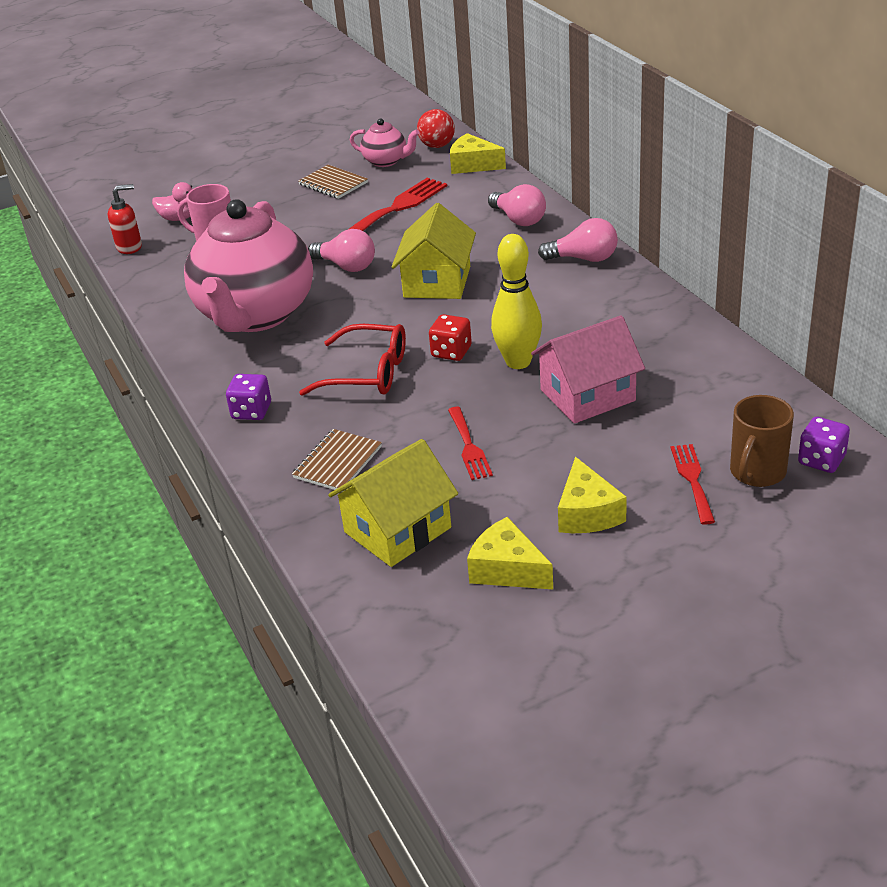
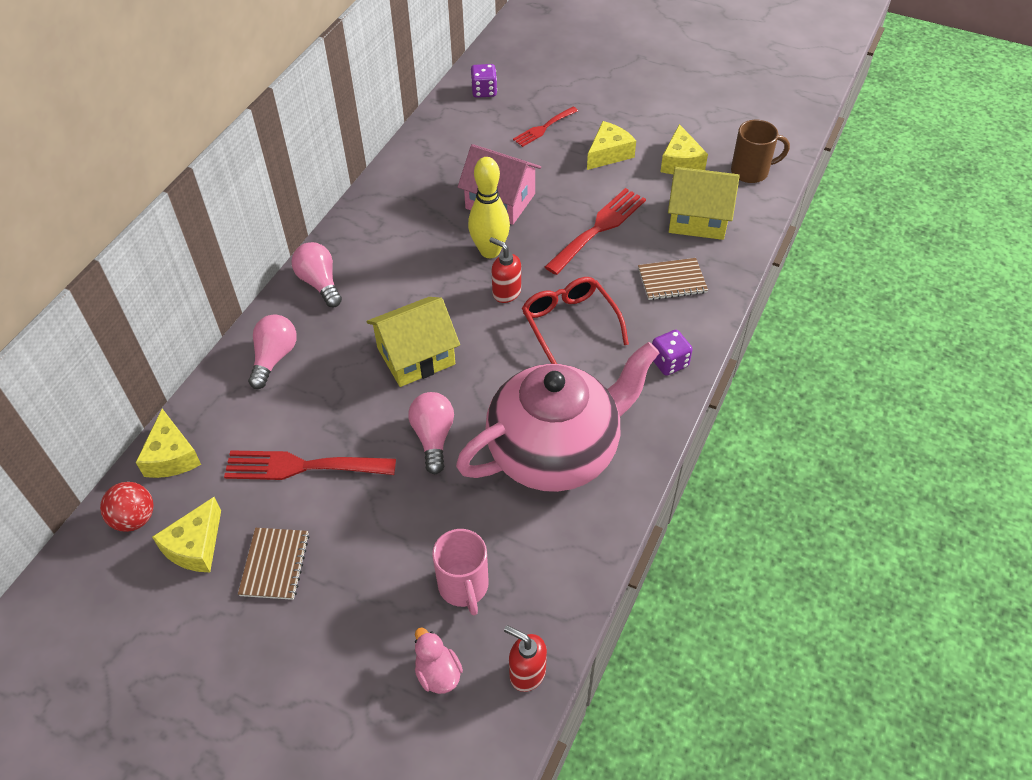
camera: 130 degrees left, 15 degrees up
pink teapot [350,118,420,167] -> yellow cheese [152,497,221,572]
red dice [429,314,472,361] -> red soap dispenser [489,237,521,303]
red fork [448,407,493,480] -> red fork [545,188,646,275], size x1.65
brown mug [730,395,794,487] -> brown mug moved to [731,120,790,183]

